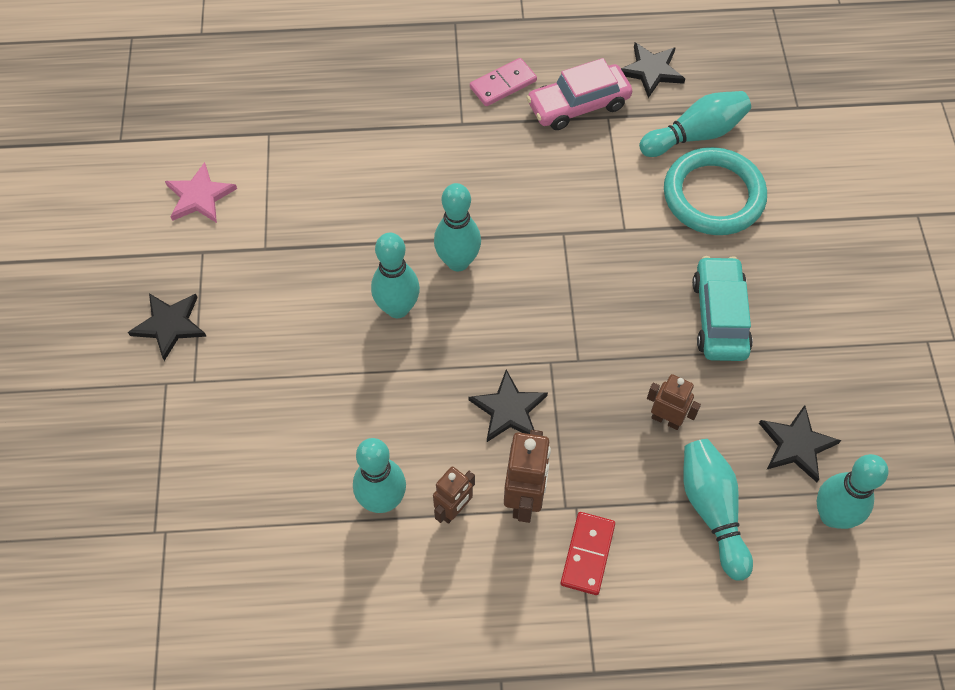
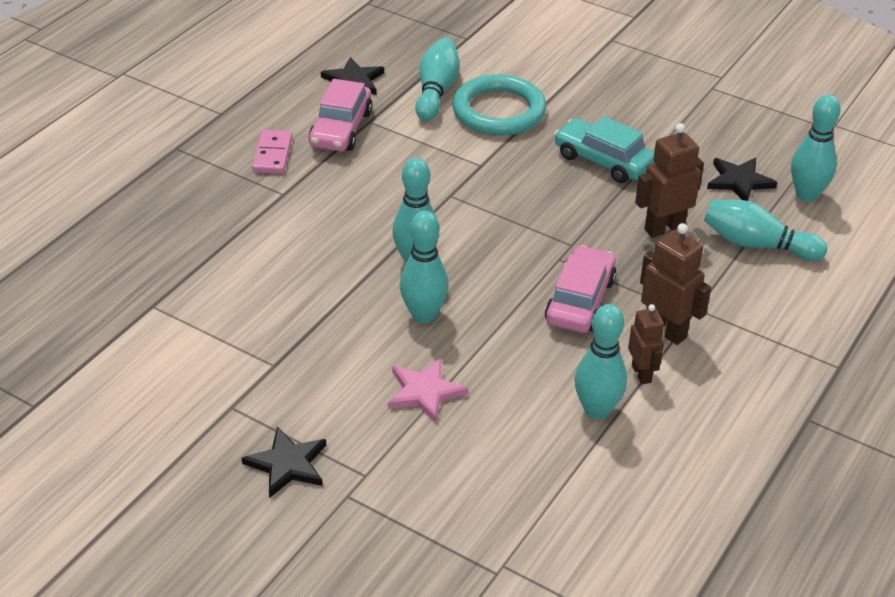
camera: 55 degrees left, 20 degrees down
pink star [165,162,237,223] -> pink star moved to [388,358,468,423]
black star [469,370,548,442] -> pink car [545,245,617,333]
red domino [561,512,615,595] -> none
brown robot [647,374,701,430] -> brown robot [635,123,704,238], size x1.52

